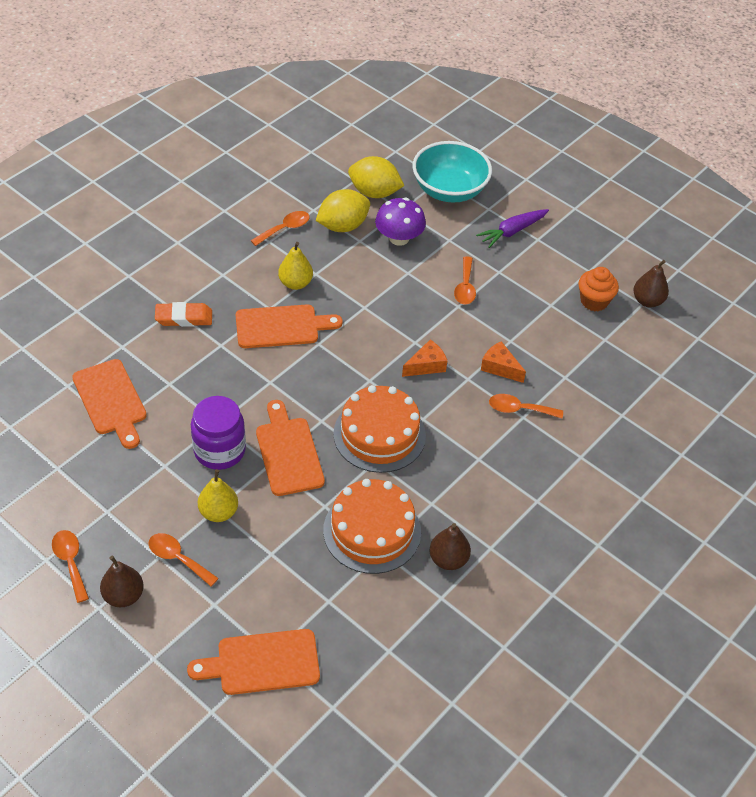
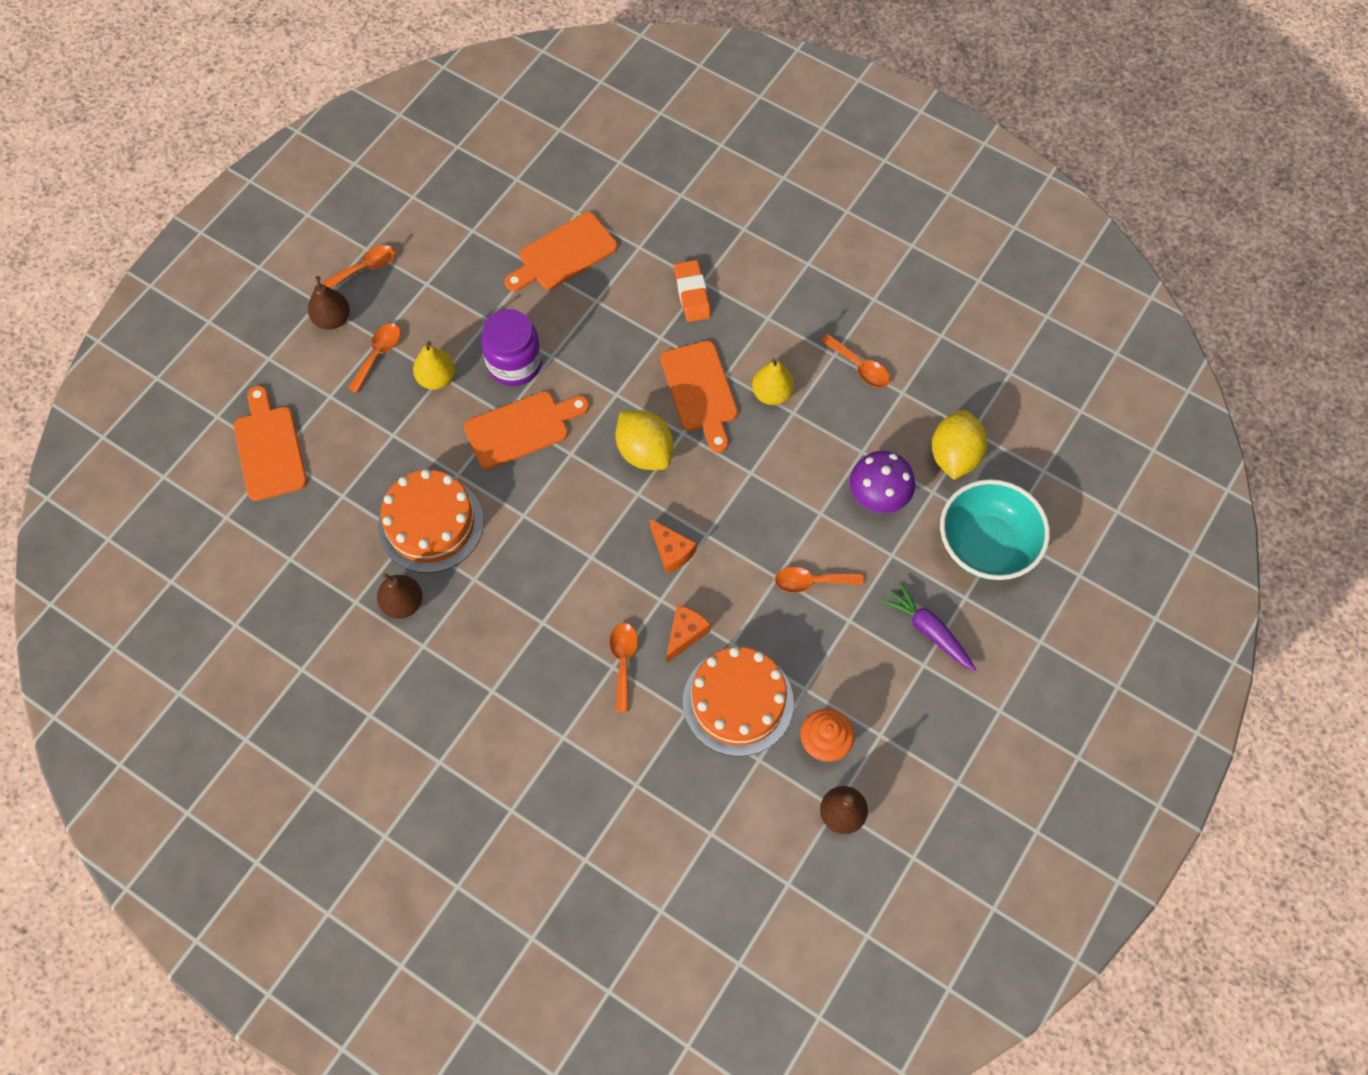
camera: 85 degrees right, 15 degrees up
yellow lemon [316,189,370,232] -> yellow lemon moved to [616,410,673,470]
orange cake [333,385,426,473] -> orange cake moved to [683,647,794,756]

